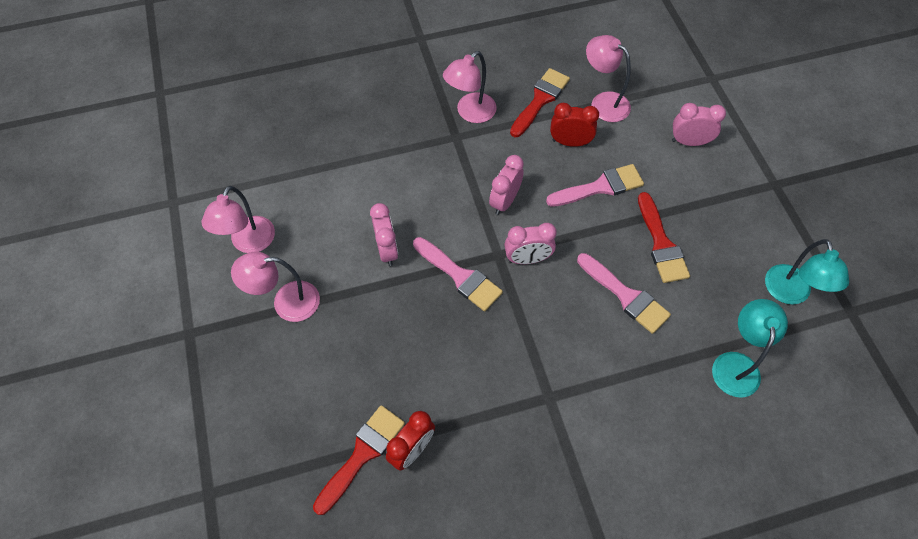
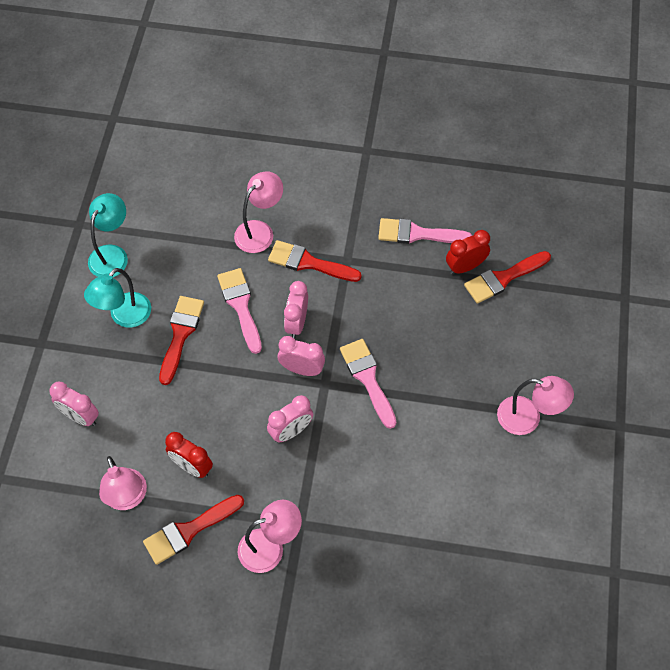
camera: 155 degrees left, 0 degrees up
pink lamp [201,186,275,253] -> pink lamp moved to [234,172,283,253]
pink clock [370,203,398,266] -> pink clock moved to [284,281,308,338]
pink brush [546,164,644,207] -> pink brush moved to [378,218,472,244]
turquoise lamp [712,299,788,398] -> turquoise lamp moved to [84,268,151,328]
none -> red brush [268,240,362,282]

